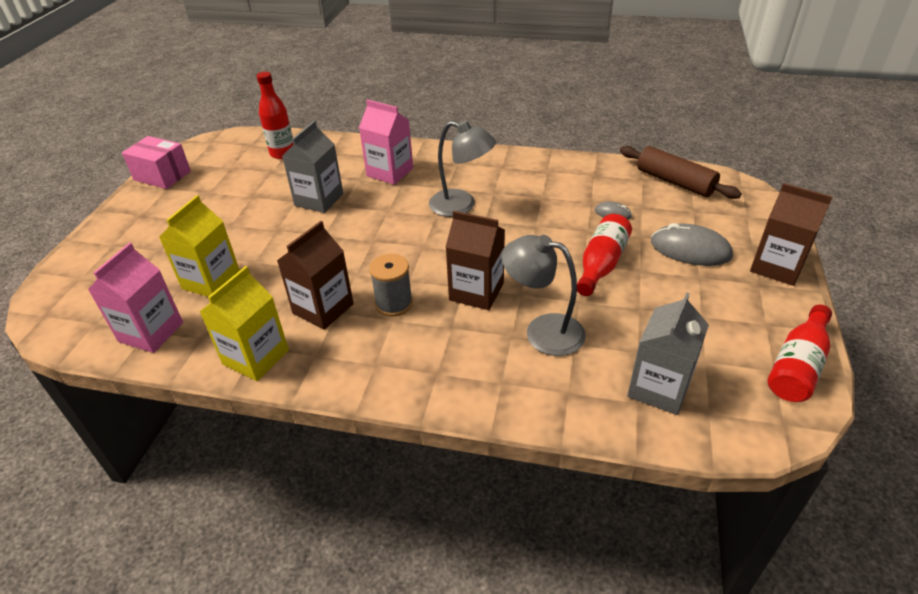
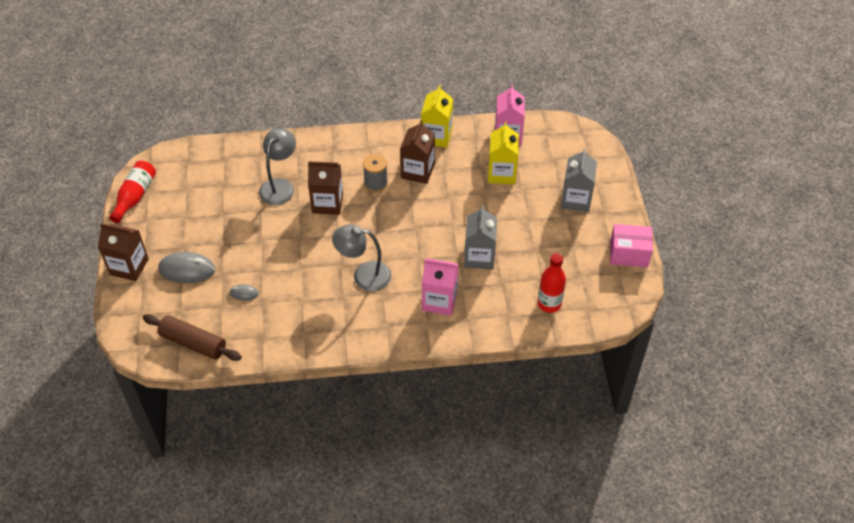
camera: 160 degrees right, 10 degrees up
grey lamp [502,235,586,356] -> grey lamp turned 75 degrees counterclockwise [259,128,296,205]
red bottle [577,214,632,296] -> none
grey carton [627,292,709,415] -> grey carton moved to [561,148,597,212]

